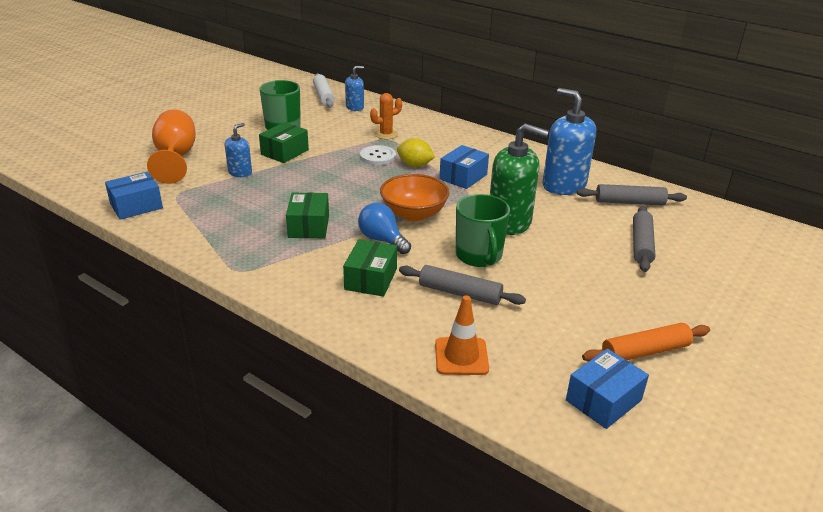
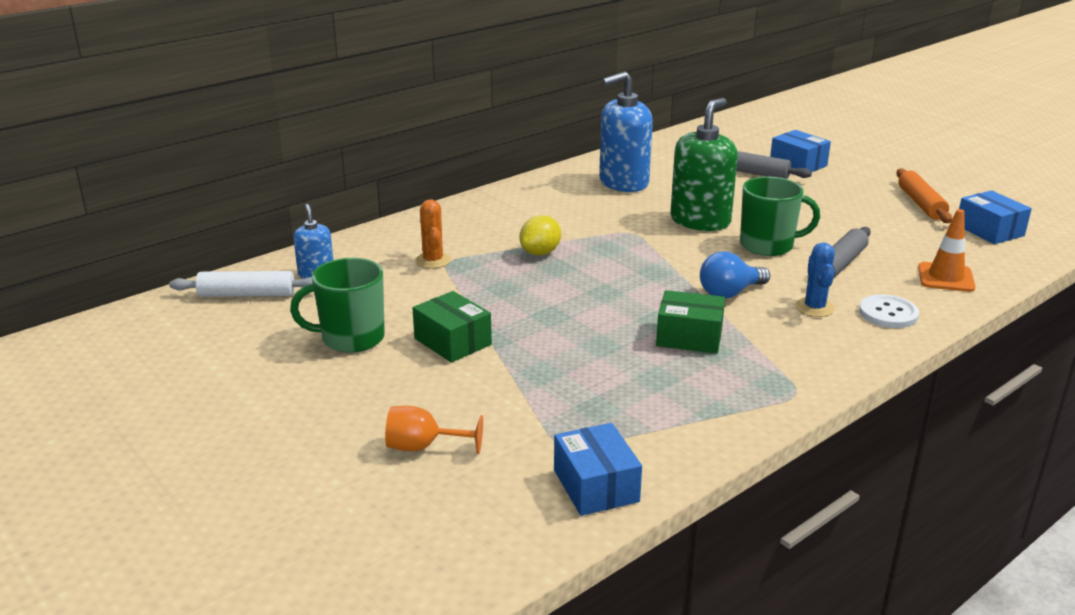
camera: 75 degrees left, 5 degrees down
orange goblet [147,109,196,184] -> orange goblet [385,406,483,454], size x0.57
blue soap dispenser [225,123,252,177] -> none
green box [343,239,397,297] -> blue cactus [795,242,835,317]
white button [360,145,396,165] -> white button moved to [859,294,919,328]
orange bowl [380,174,450,221] -> none
blue box [439,145,489,189] -> blue box moved to [770,130,831,172]
grey rolling pin [577,184,687,206] -> none

